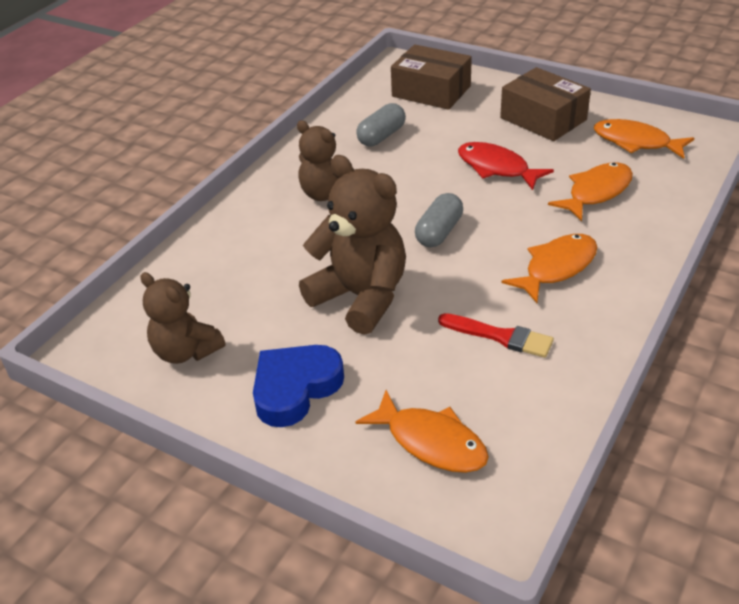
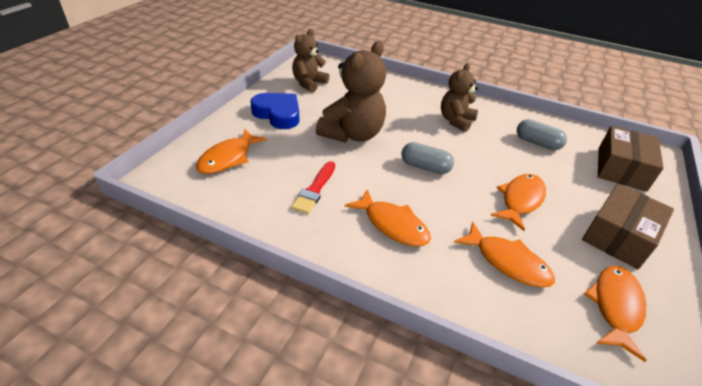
camera: 80 degrees right, 0 degrees up
red fish [458,142,554,190] -> orange fish [491,174,546,231]

